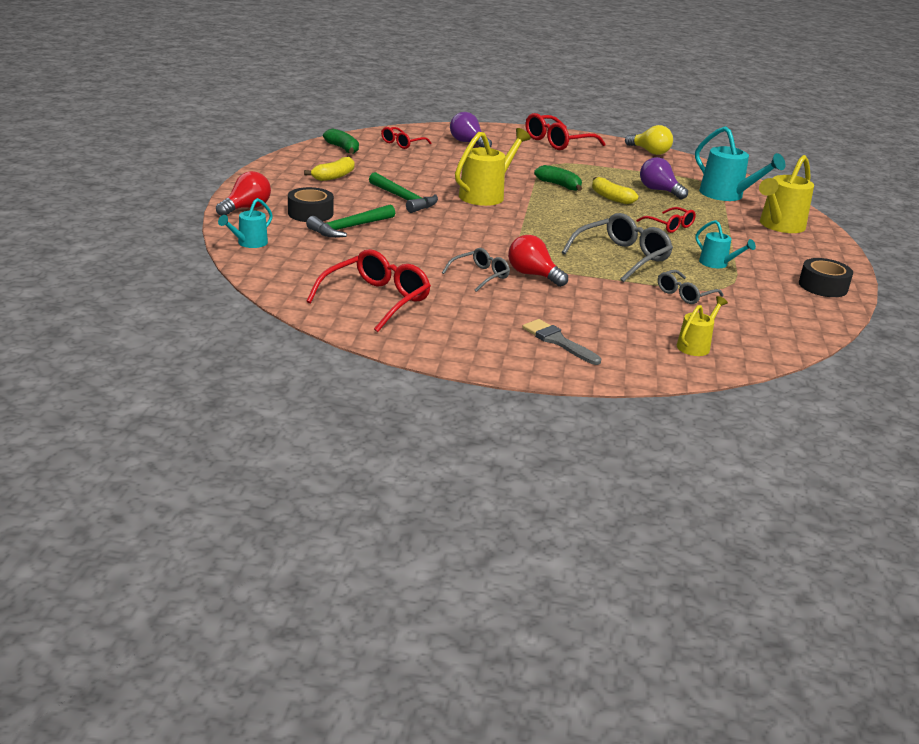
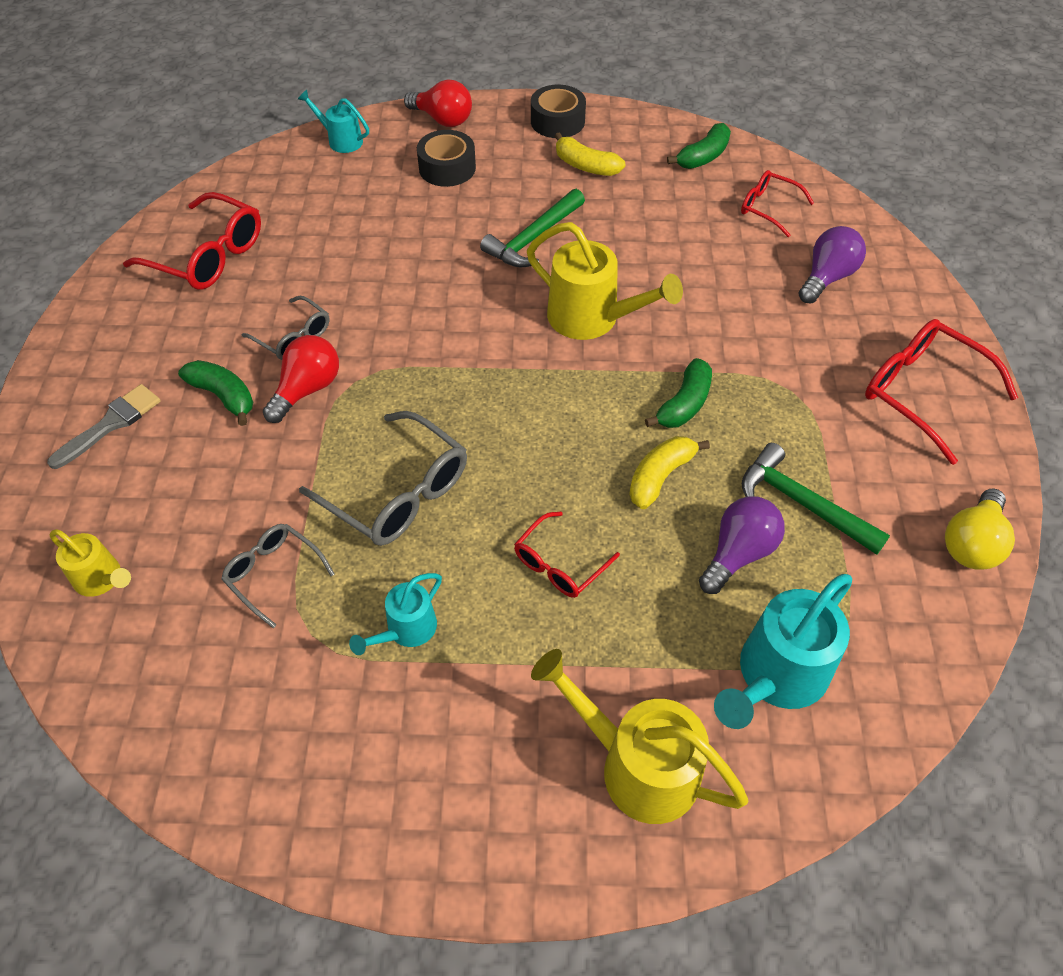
camera: 85 degrees right, 25 degrees up
green hammer [306,205,395,238] -> green hammer moved to [742,443,890,555]
black tape [799,258,853,297] -> black tape moved to [531,85,586,138]
none -> green banana [178,360,253,426]

